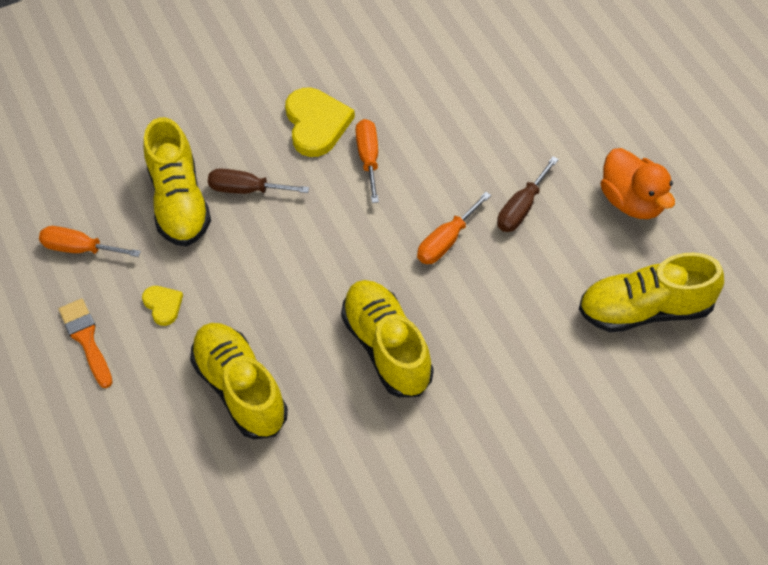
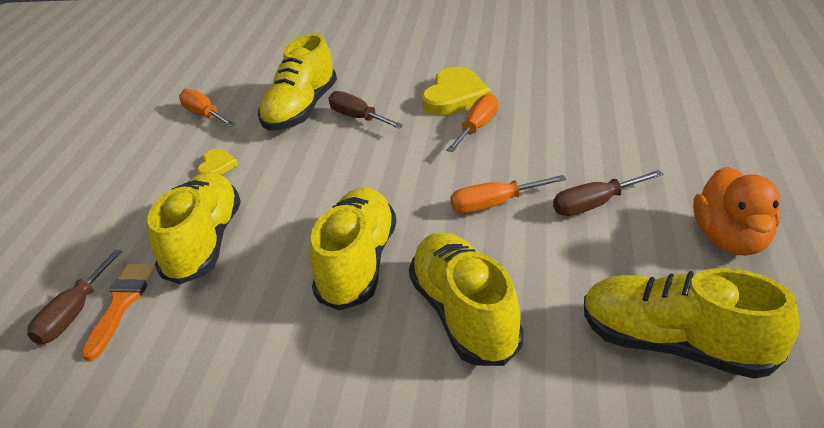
camera: 35 degrees right, 20 degrees down
orange brush [59,299,113,388] -> orange brush moved to [81,264,156,361]
none -> brown screwdriver [27,250,122,345]
none -> yellow shoe [409,232,524,366]

